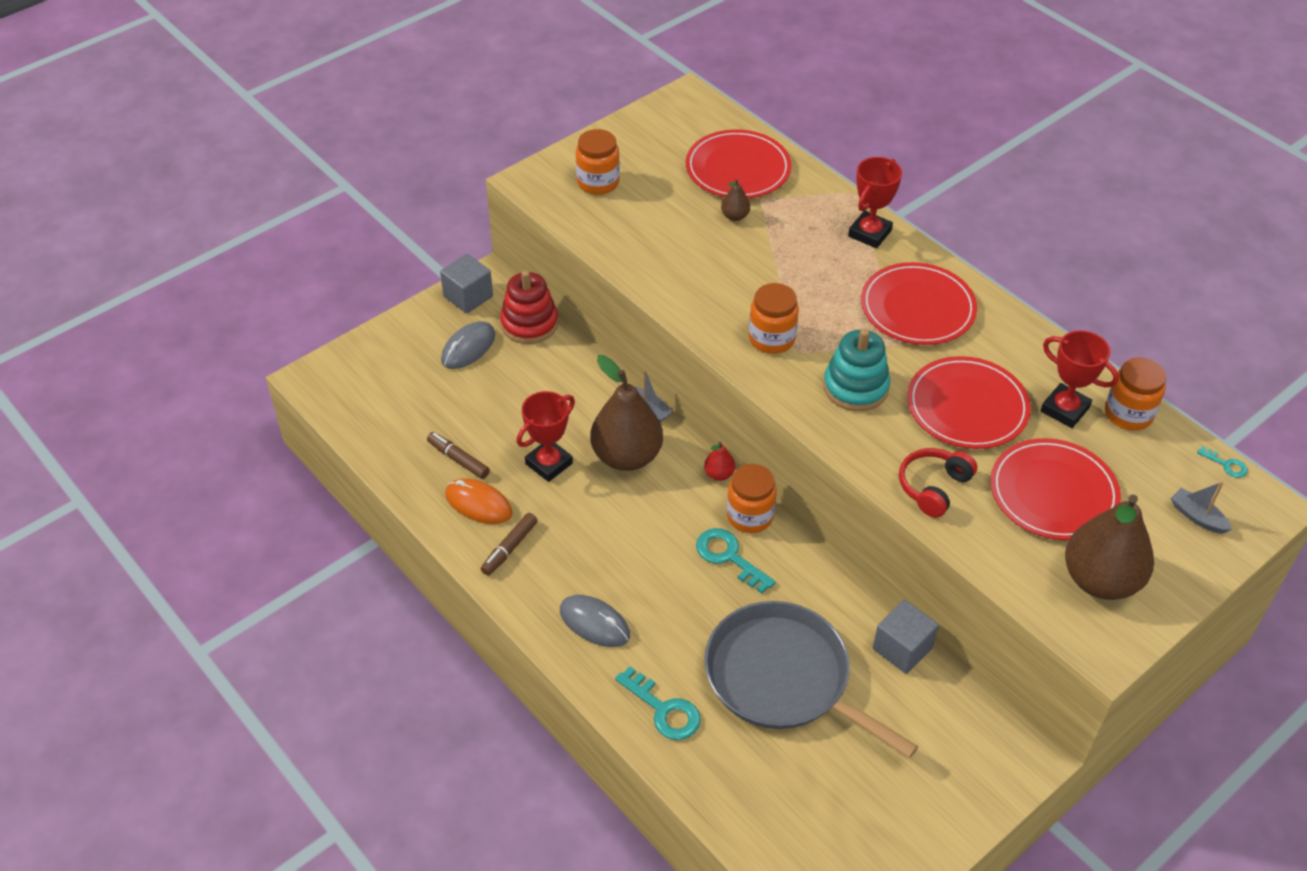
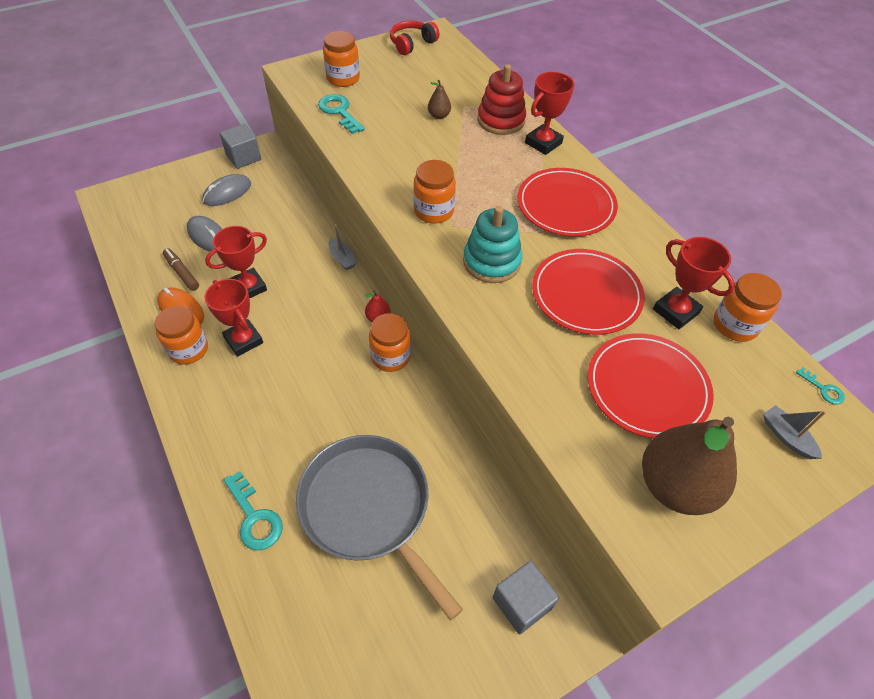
camera: 10 degrees right, 5 degrees up
brown marker [481,513,538,576] -> orange jar [155,306,208,365]
red stacking toy [500,270,558,344] -> red stacking toy moved to [478,64,526,135]
grey mouse [560,595,630,647] -> grey mouse moved to [187,216,222,252]
brown pear [590,355,663,471] -> none
red plate [686,130,792,198] -> none
turquoise key [696,528,776,594] -> turquoise key moved to [318,94,365,134]
grey cube [873,600,939,674] -> grey cube moved to [493,561,559,634]
red headphones [899,448,977,518] -> red headphones moved to [390,21,440,55]
none -> red trophy [205,279,263,357]

